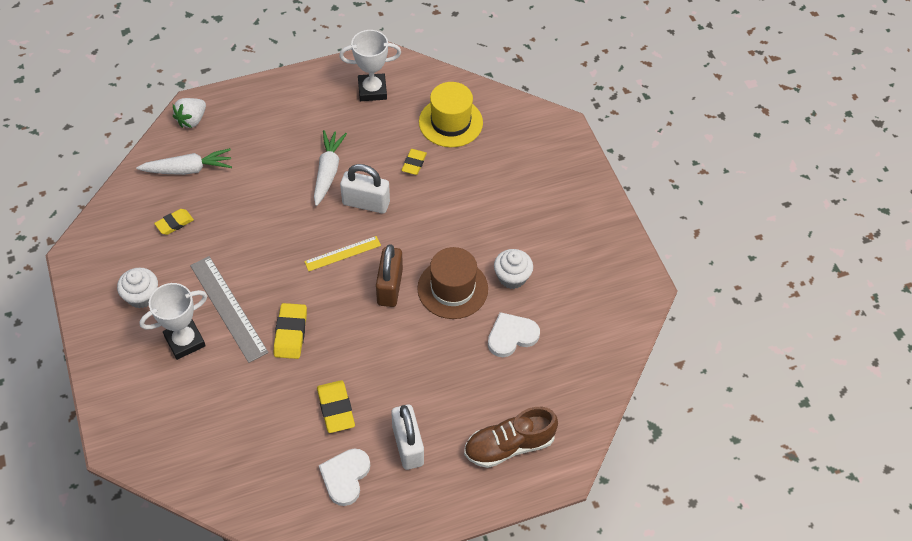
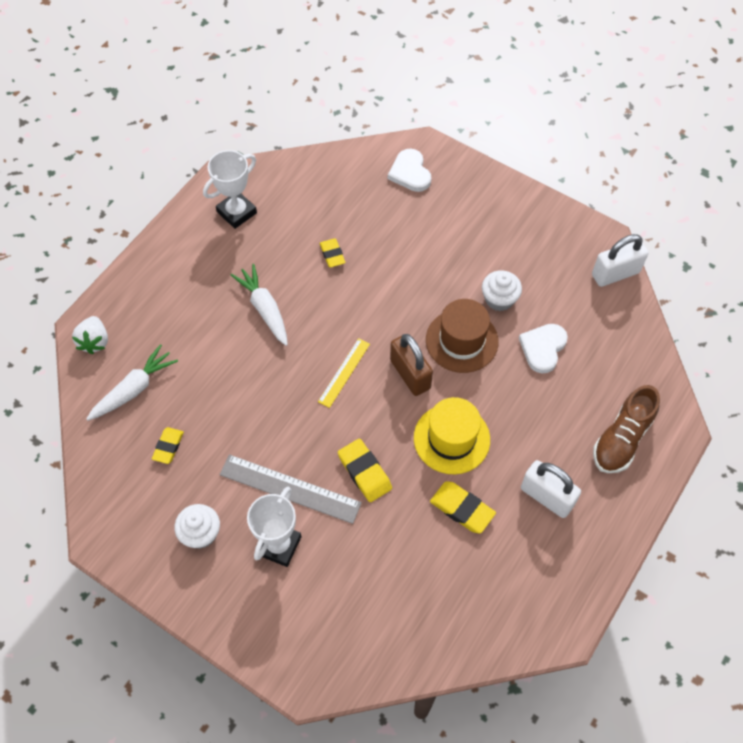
camera: 35 degrees left, 5 degrees up
white heart [319,448,370,506] -> white heart moved to [388,149,431,192]
white padlock [340,164,390,213] -> white padlock moved to [592,234,648,287]
yellow hat [419,82,483,147] -> yellow hat moved to [414,397,490,474]

